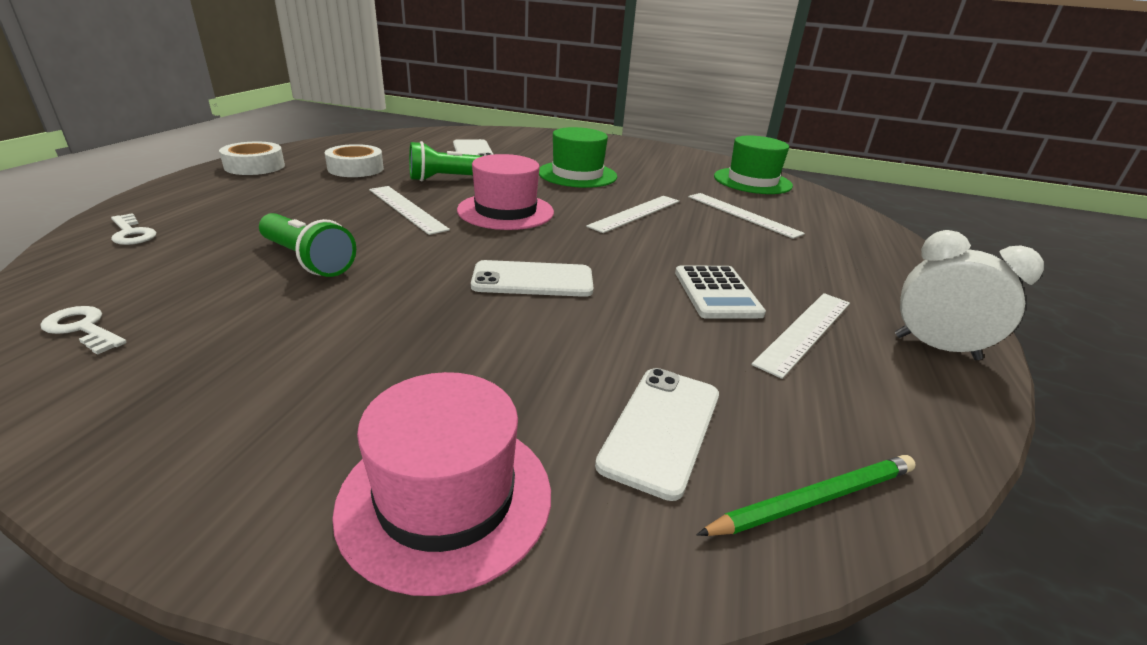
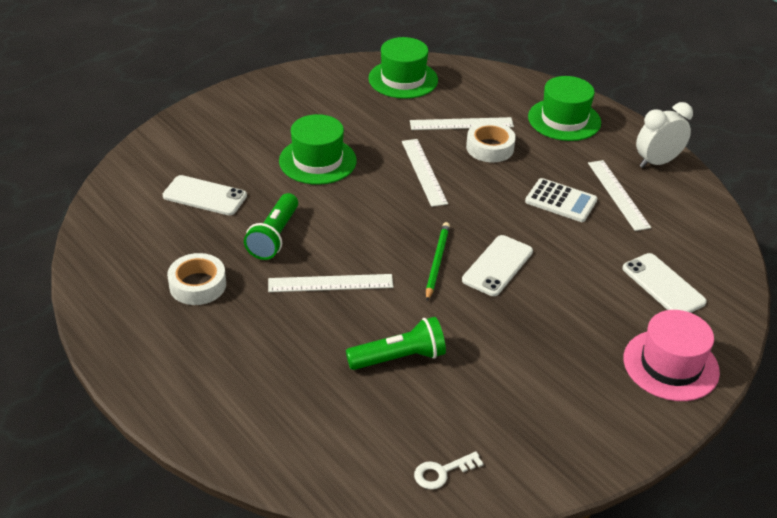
camera: 55 degrees left, 10 degrees up
white key [111,213,156,245] -> none
white tape [219,142,285,175] -> white tape moved to [466,122,516,162]
pink hat [457,154,554,230] -> none
green pencil [697,455,916,536] -> green pencil moved to [426,222,450,301]
none -> green hat [528,76,601,141]

